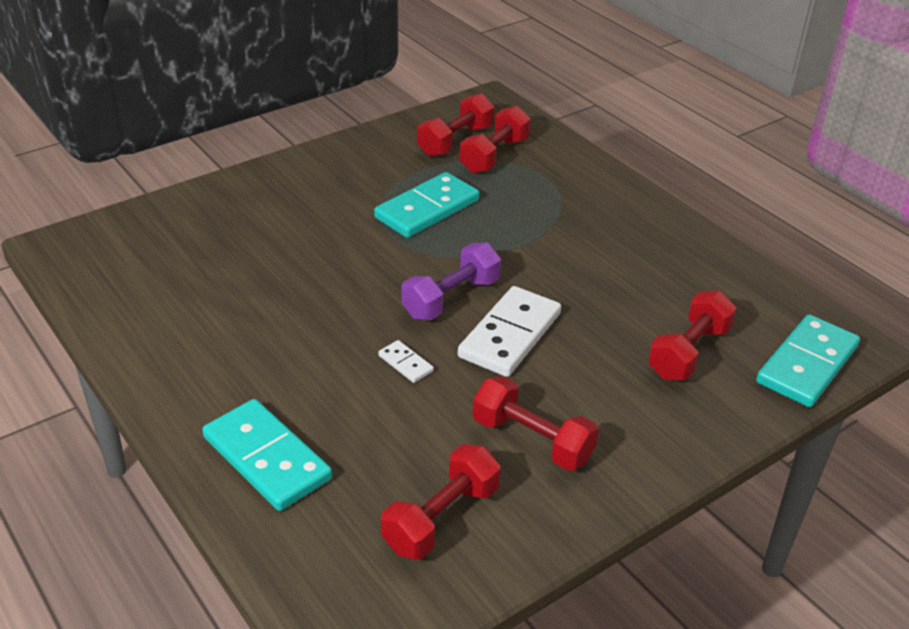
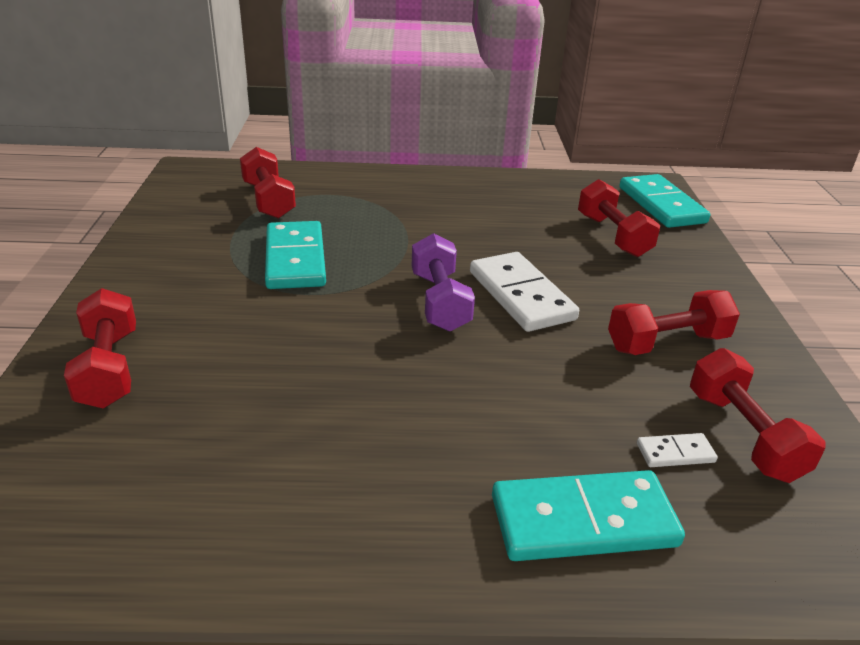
camera: 55 degrees left, 5 degrees down
white domino [378,340,434,383] -> white domino moved to [637,433,718,467]
red dumbbell [417,93,494,157] -> red dumbbell moved to [64,288,136,408]

